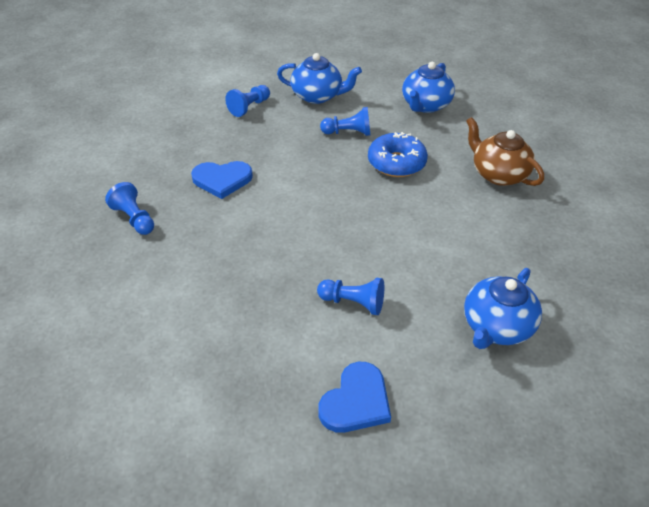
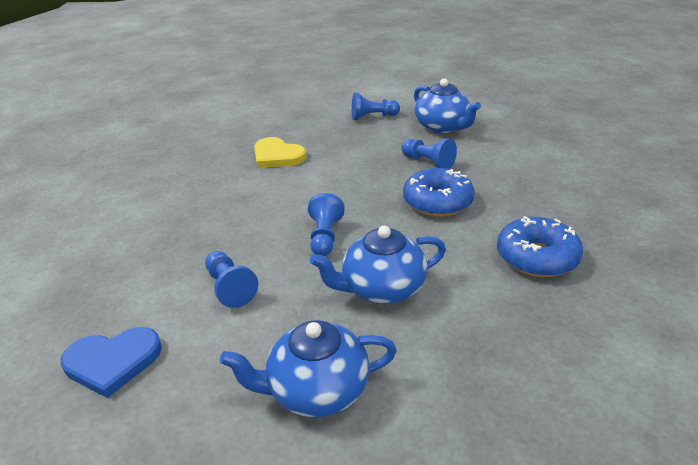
camera: 45 degrees right, 10 degrees down
blue pawn [105,182,154,235] -> blue pawn moved to [308,193,345,256]
blue heart [191,161,253,199] -> yellow heart [254,137,306,168]
blue teapot [402,62,455,113] -> blue teapot moved to [310,226,446,304]
brown teapot [466,117,544,186] -> blue donut [497,216,583,277]

